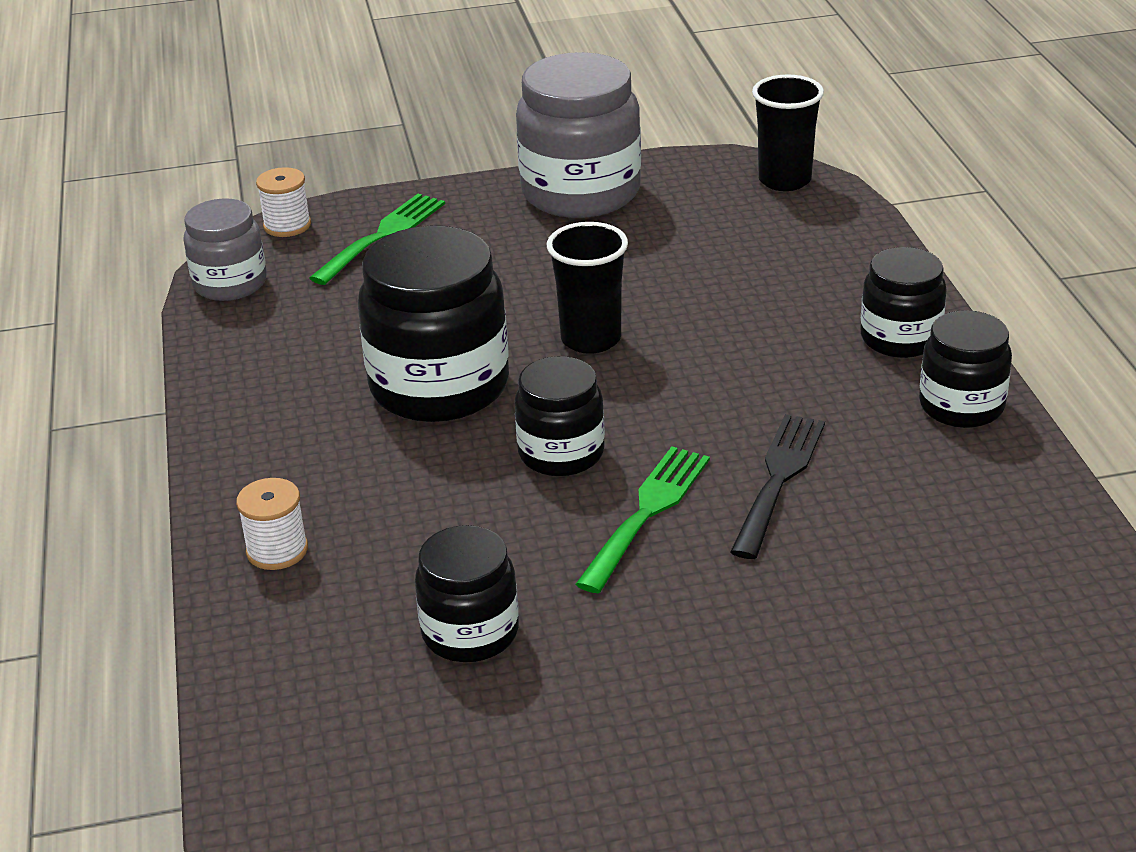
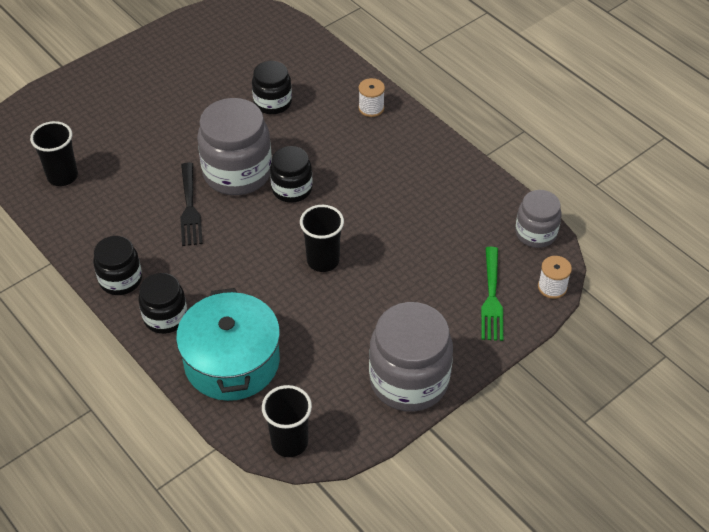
camera: 150 degrees right, 15 degrees up
black jar [358,226,509,422] -> none
green fork [575,447,710,593] -> grey jar [197,98,272,195]
none -> black cup [30,121,78,186]
none -> turquoise pot [176,288,280,401]

